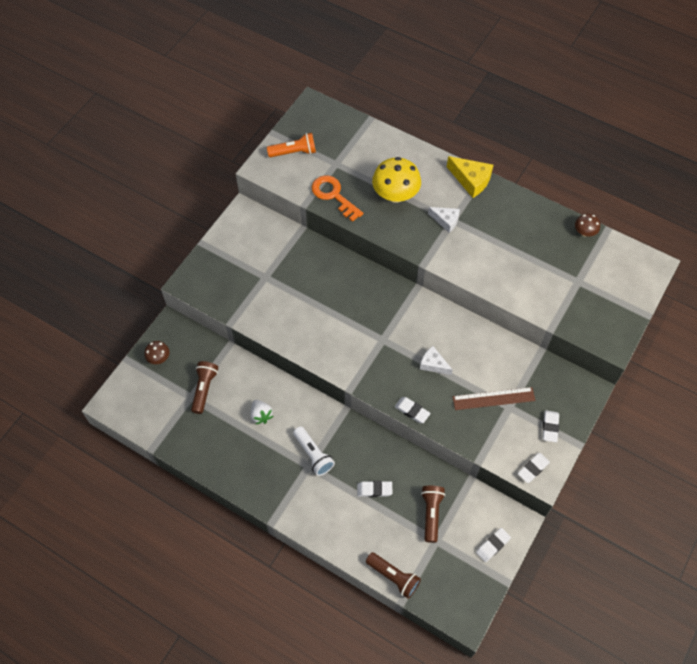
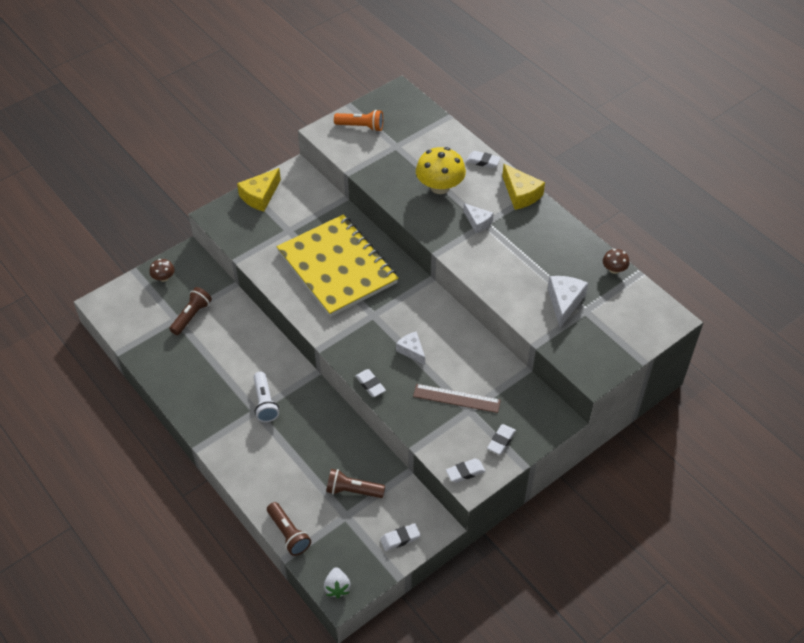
camera: 20 degrees right, 10 degrees down
white strawberry [251,400,273,424] -> white strawberry moved to [324,567,351,599]
orange key [312,175,363,222] -> none
white eraser [357,481,393,497] -> white eraser moved to [466,151,501,168]
brown flashlight [421,486,445,543] -> brown flashlight turned 105 degrees counterclockwise [326,469,385,498]
none -> yellow cheese [237,168,281,212]
none -> yellow notebook [277,214,398,317]
none -> white cheese [548,276,588,328]

